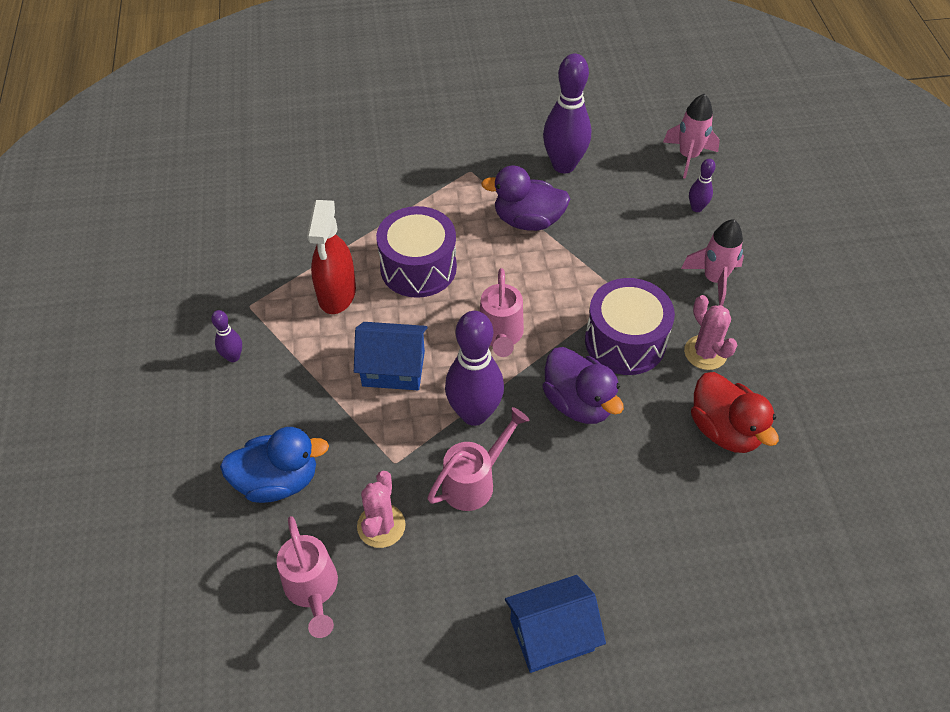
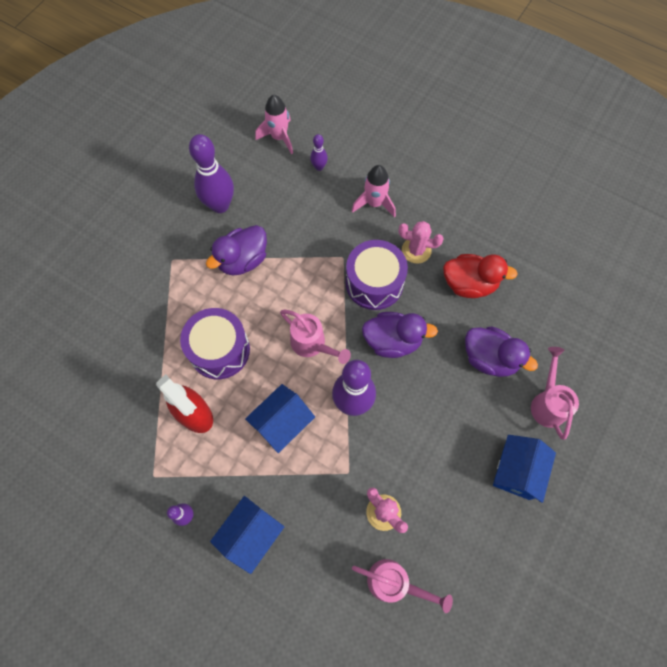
camera: 50 degrees left, 15 degrees up
blue duck [220,427,329,503] -> none
pink watering can [427,407,530,511] -> pink watering can moved to [531,347,579,440]
none -> blue house [210,496,284,574]
none -> purple duck [465,326,538,377]

